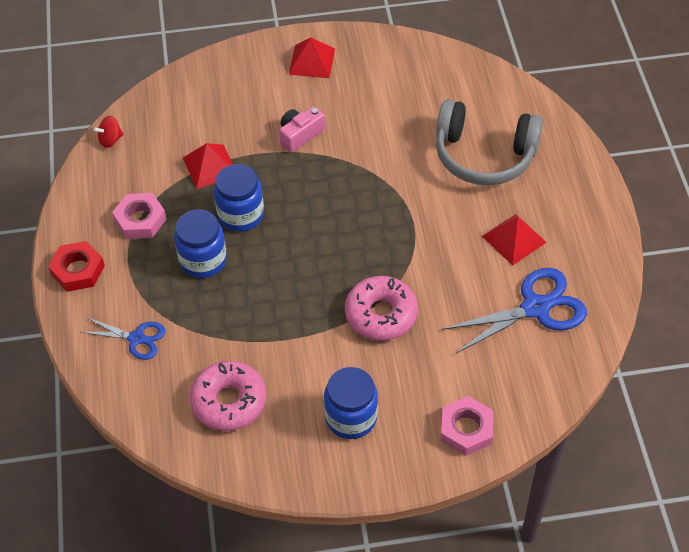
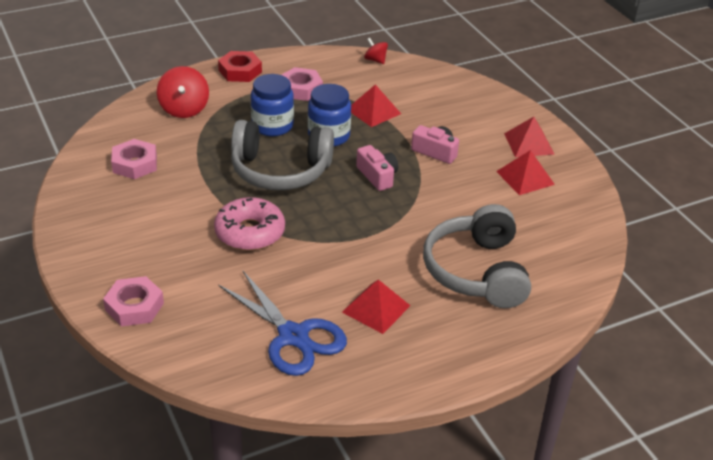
camera: 70 degrees right, 15 degrees down
blue scissors [81,317,165,360] -> red spinning top [157,66,209,118]
pink donut [189,361,266,431] -> pink nut [111,139,157,179]
blue jar [324,367,378,439] -> none
none -> grey headphones [231,120,334,190]
none -> pink camera [356,145,398,191]
none -> red pyramid [496,150,555,195]

